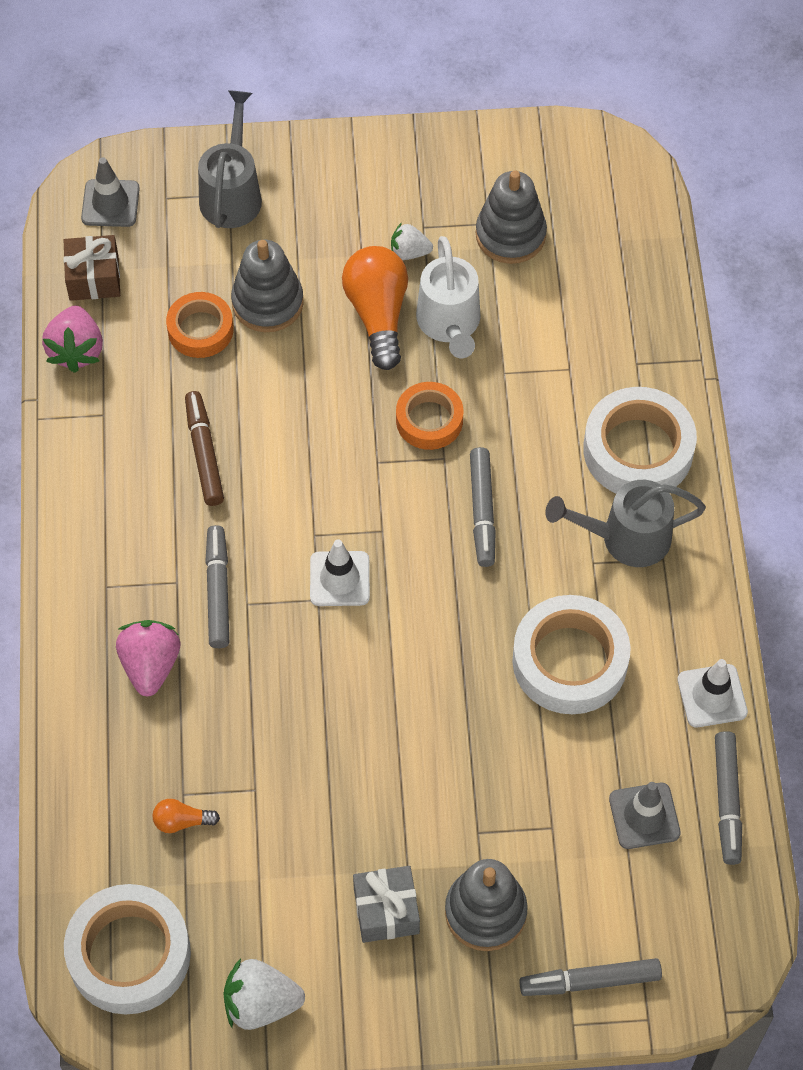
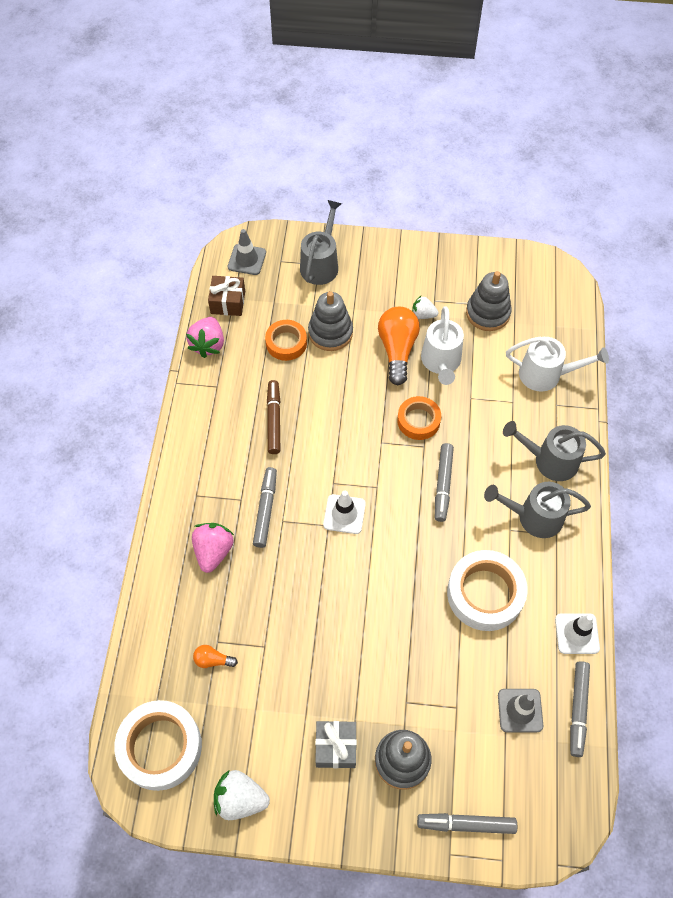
camera: 10 degrees right, 0 degrees up
white tape [583,387,697,493] -> grey watering can [503,421,606,481]
none -> white watering can [506,337,609,392]

